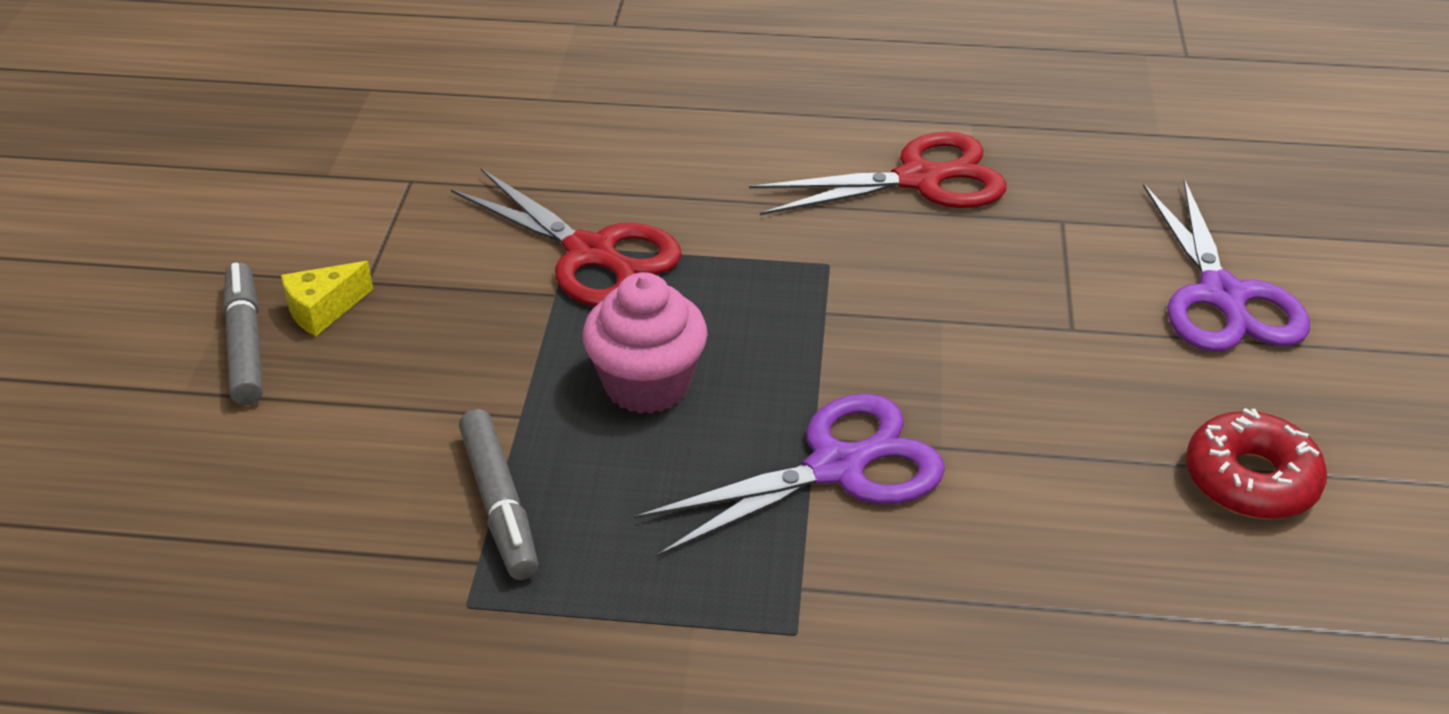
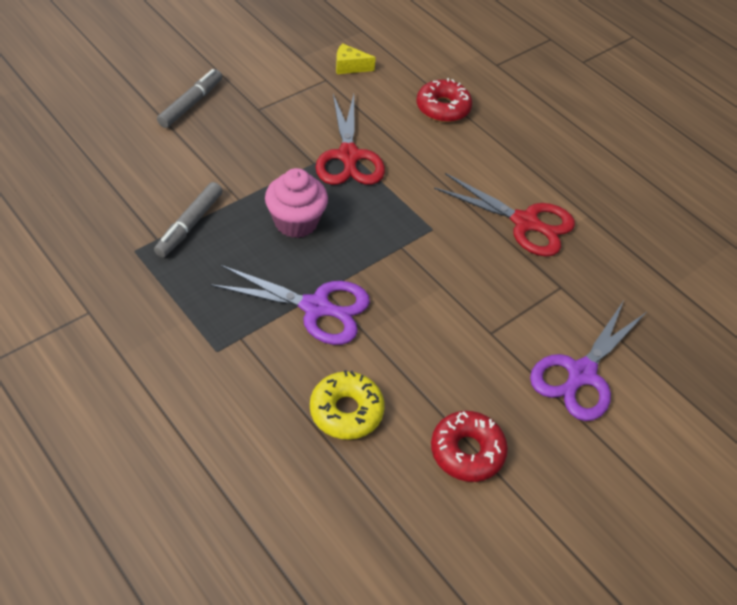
camera: 40 degrees right, 10 degrees up
yellow cheese [281,261,373,336] -> yellow cheese moved to [336,43,376,74]
none -> yellow donut [310,370,385,440]
none -> red donut [417,78,472,122]

